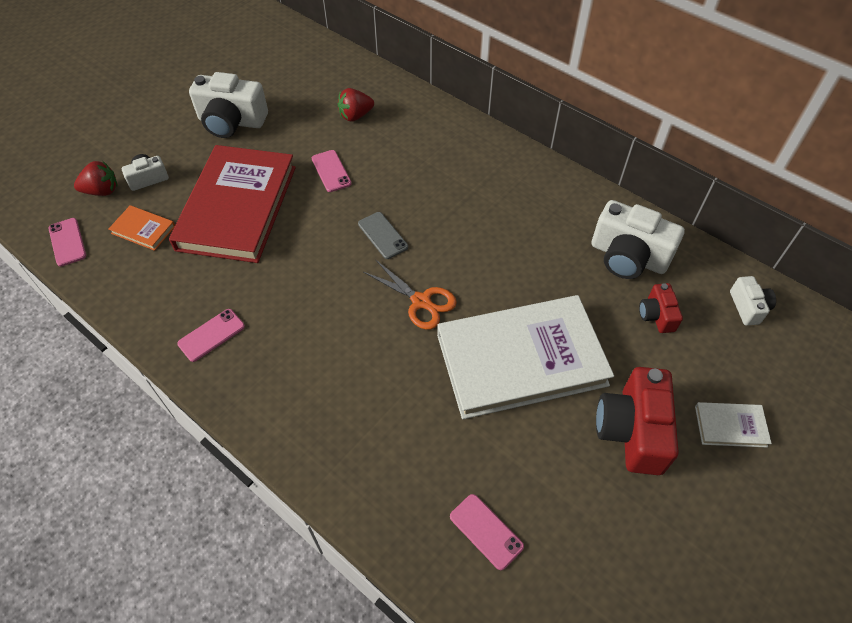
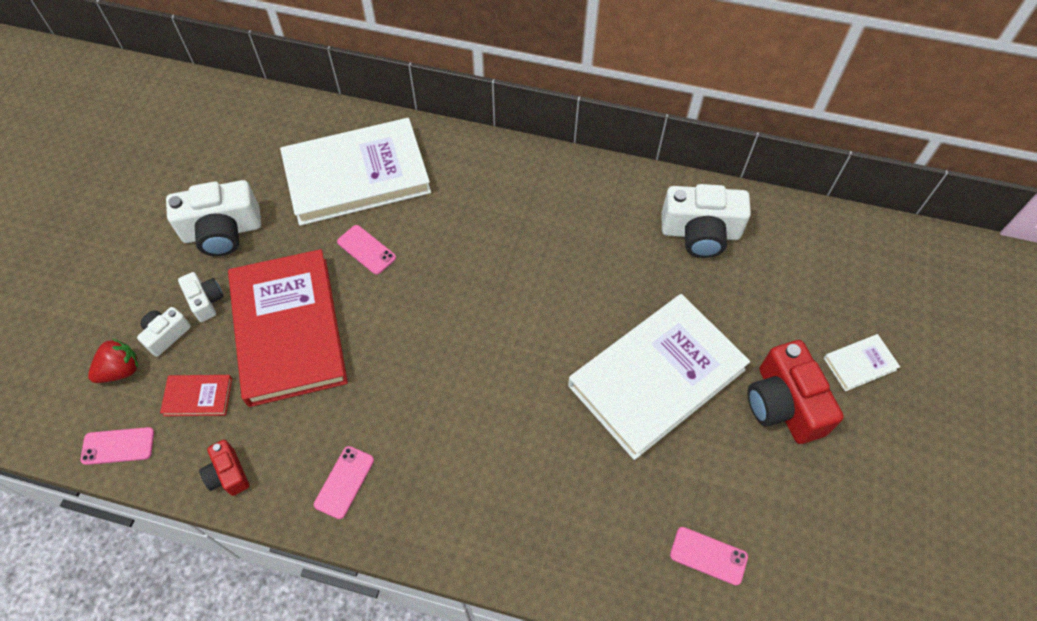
camera: 25 degrees left, 5 degrees up
pink phone [48,218,86,267] -> pink phone turned 45 degrees counterclockwise [80,427,154,465]
orange book [109,205,175,251] -> red book [160,375,232,416]
red strawberry [338,88,374,122] -> white book [280,118,431,226]
grey phone [358,212,408,259] -> none
orange scissors [364,259,457,330] -> none
red camera [639,283,683,333] -> red camera moved to [199,440,249,496]
white camera [730,276,776,326] -> white camera moved to [178,272,224,322]

